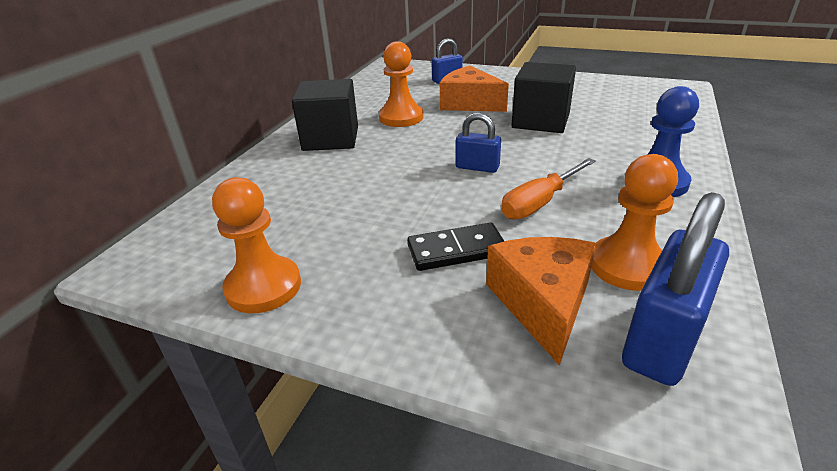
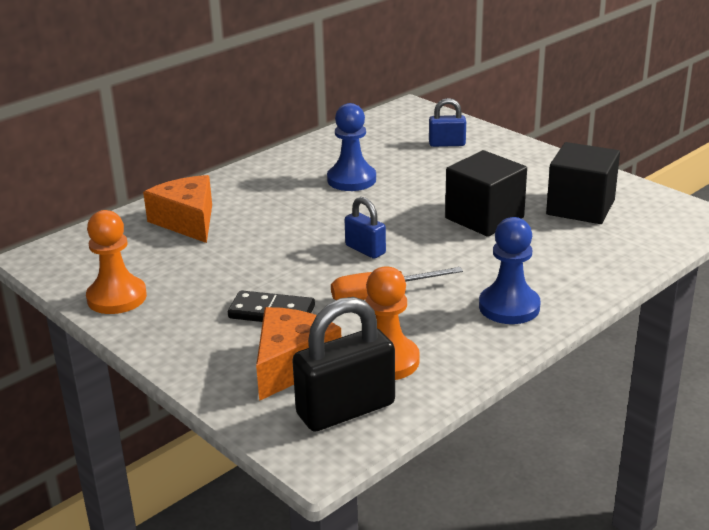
camera: 25 degrees right, 5 degrees down
black cube [292,79,358,151] -> black cube moved to [546,142,620,224]
orange pawn [379,41,424,127] -> blue pawn [327,103,376,191]
orange cheese [440,66,509,112] -> orange cheese moved to [143,175,212,243]
blue padlock [622,192,729,386] -> black padlock [292,297,395,431]

